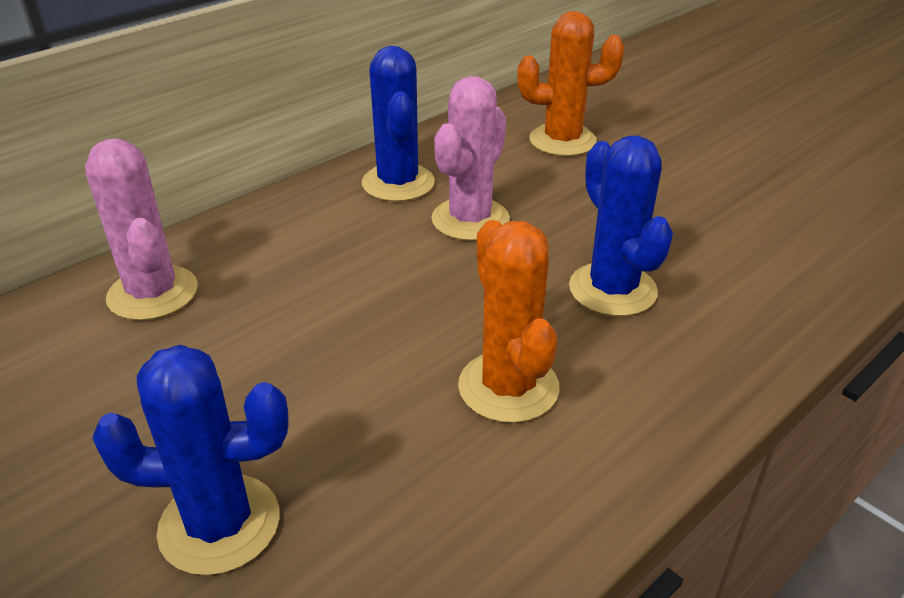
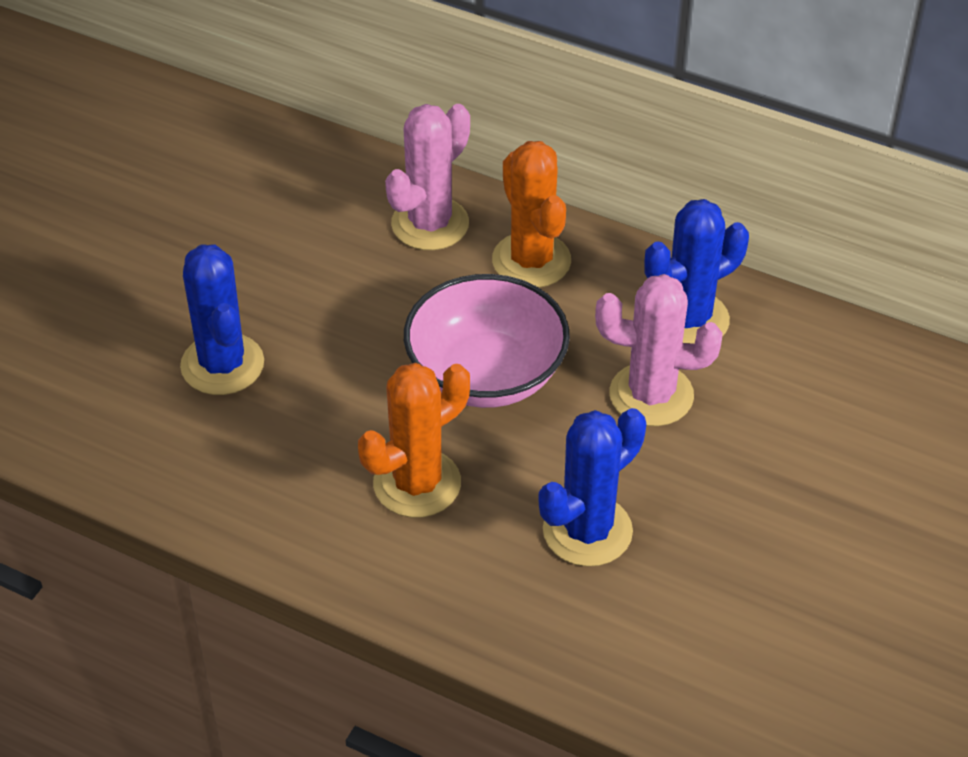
camera: 70 degrees right, 10 degrees up
orange cactus [517,11,624,156] -> orange cactus moved to [492,141,571,288]
none -> pink bowl [404,274,570,408]

